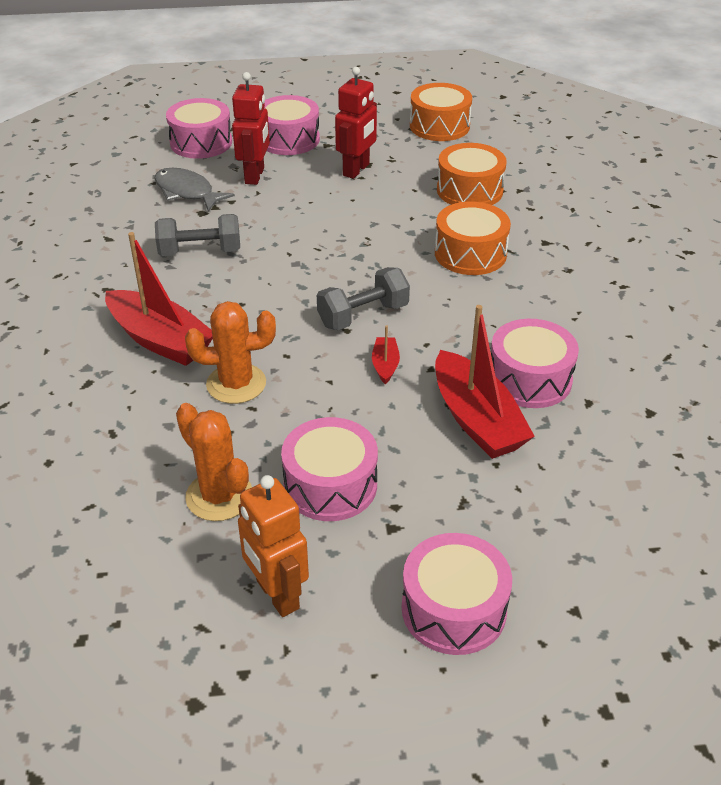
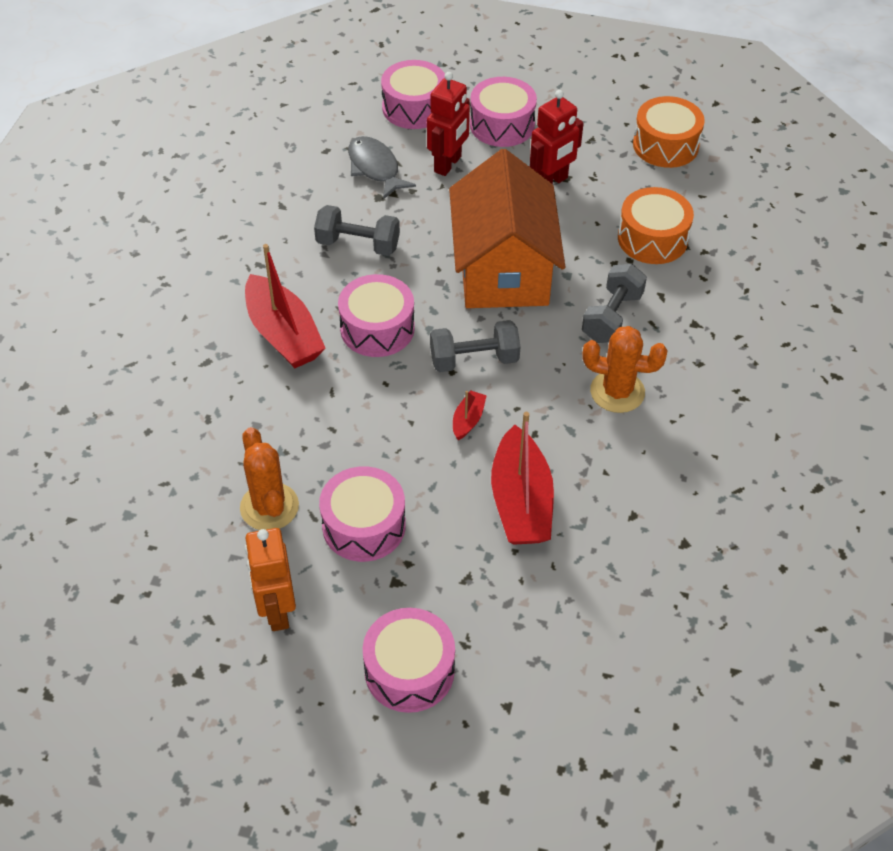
camera: 20 degrees right, 10 degrees up
orange cactus [185,301,276,404] -> orange cactus moved to [582,326,668,413]
orange drum [435,201,511,275] -> grey dumbbell [582,264,647,343]
pink drum [491,319,579,408] -> pink drum moved to [338,274,415,357]
none -> orange house [449,149,565,308]

